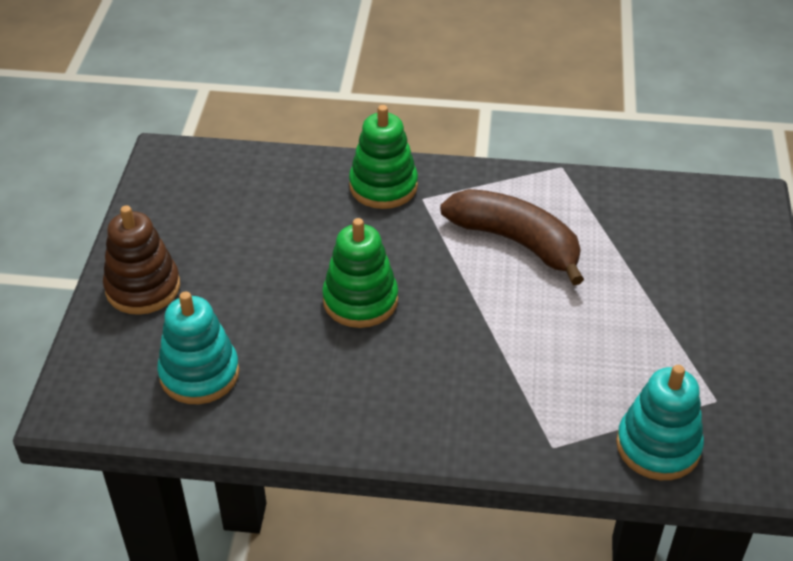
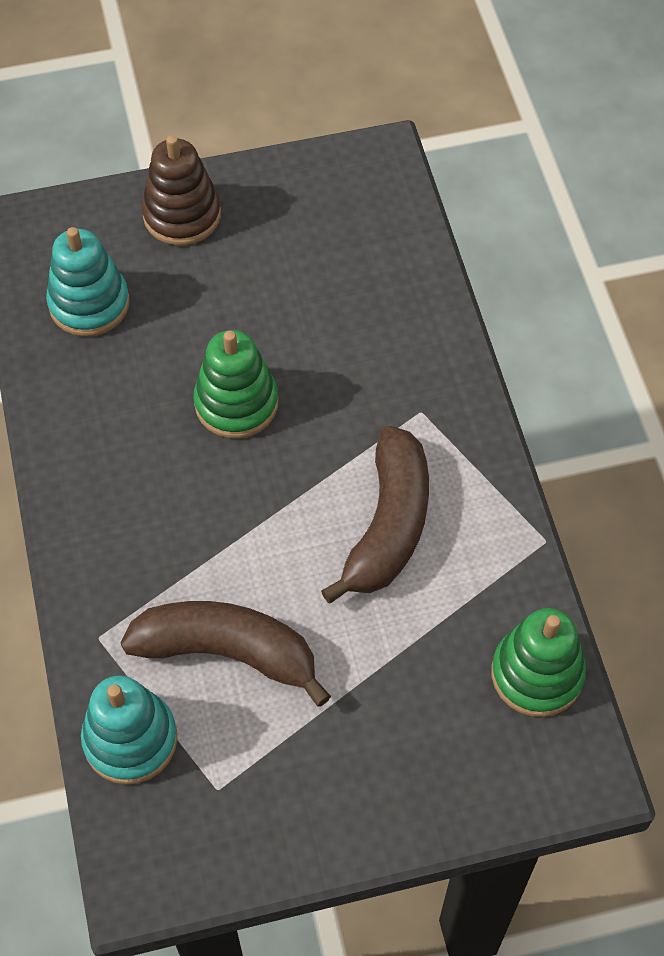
camera: 70 degrees right, 15 degrees up
green stacking toy [349,105,418,209] -> green stacking toy moved to [491,608,586,717]
none -> brown banana [121,601,331,707]

